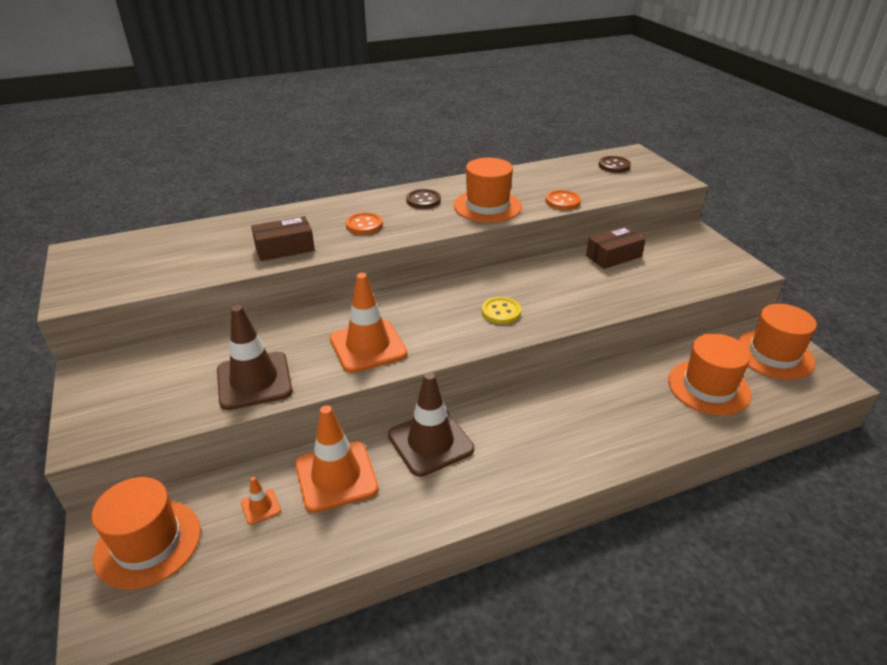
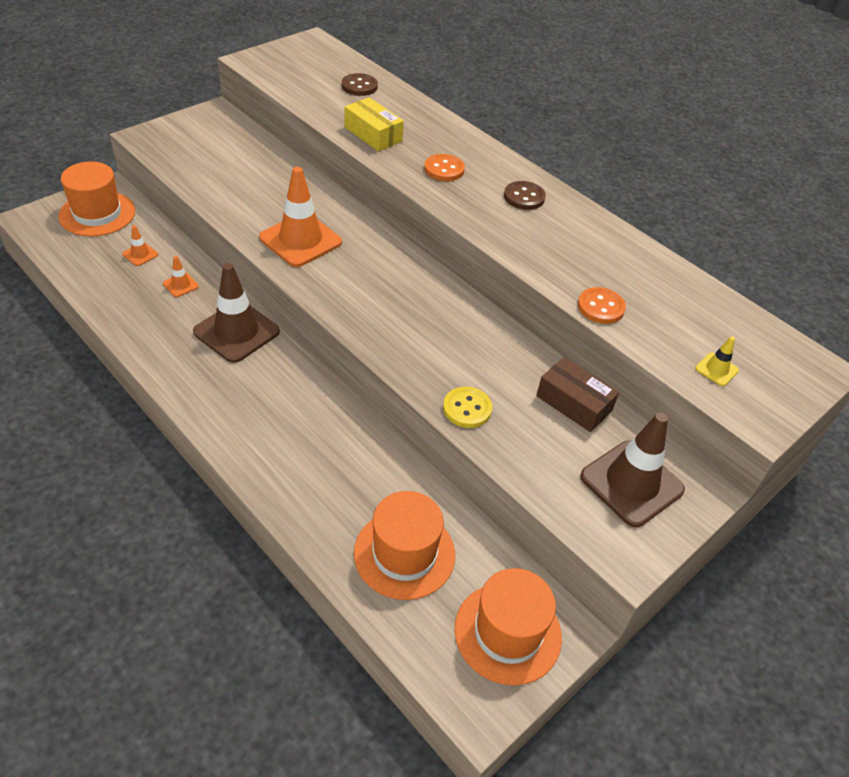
camera: 65 degrees right, 10 degrees up
brown traffic cone [217,305,293,410] -> brown traffic cone moved to [580,412,685,527]
brown box [251,216,315,261] -> yellow box [345,97,404,151]
orange traffic cone [295,405,379,513] -> orange traffic cone [163,256,199,297], size x0.44
orange hat [454,158,522,223] -> none
yellow button [482,297,521,324] -> yellow button moved to [443,387,492,428]
brown button [598,156,631,173] -> brown button moved to [342,73,378,96]
none -> yellow traffic cone [695,336,739,386]

